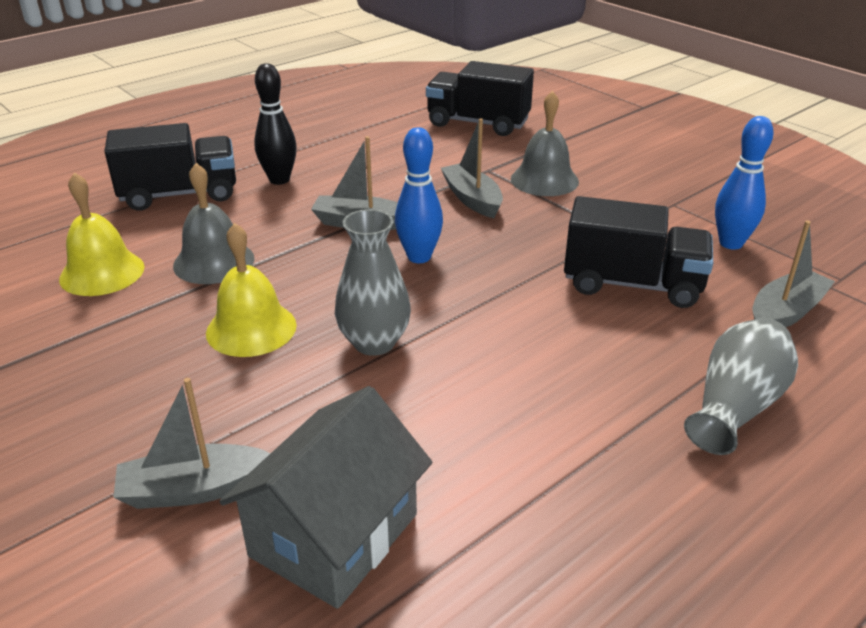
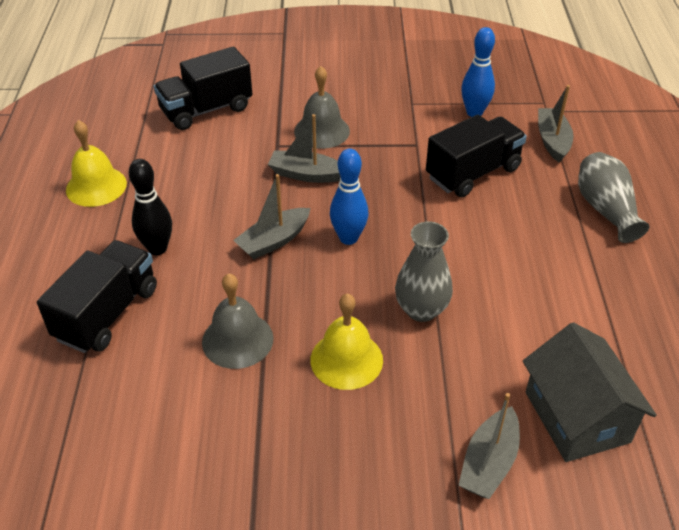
camera: 50 degrees left, 10 degrees up
yellow bell [59,172,145,296] -> yellow bell moved to [66,120,127,207]

